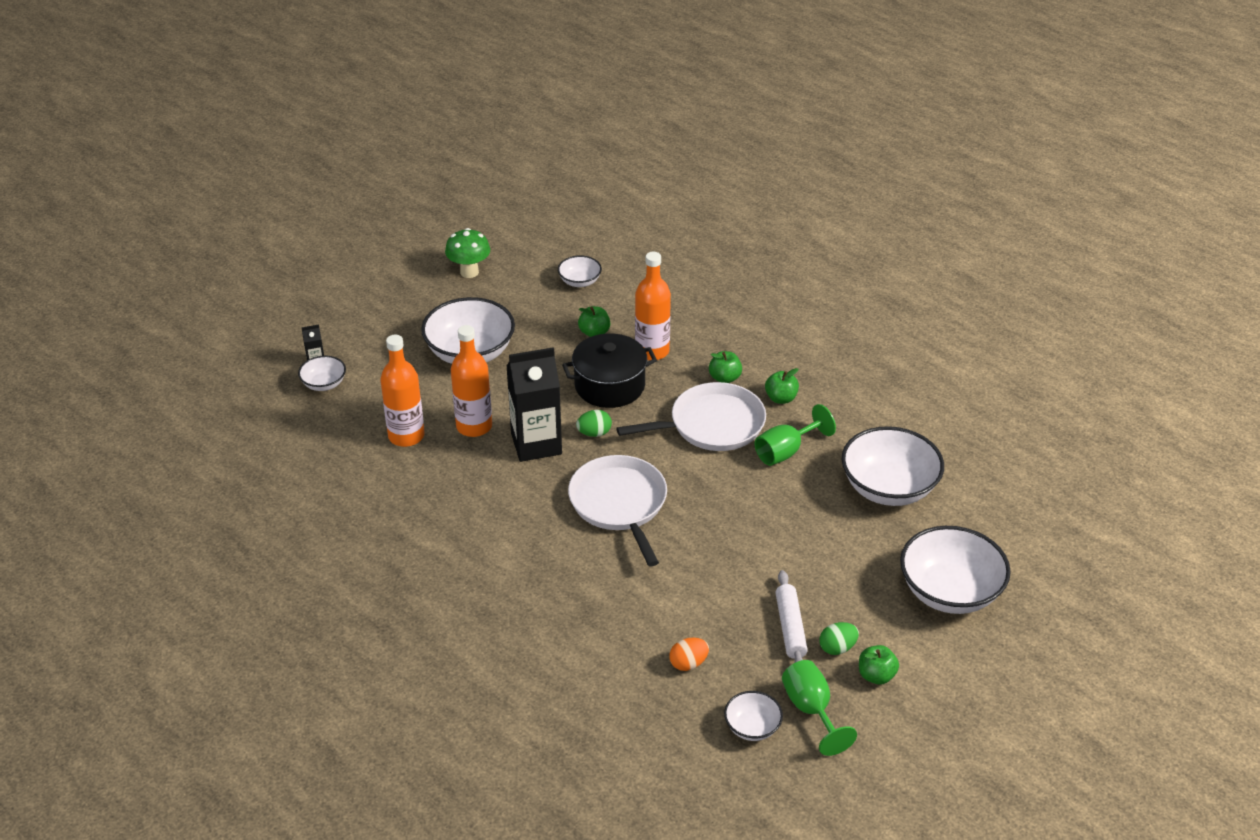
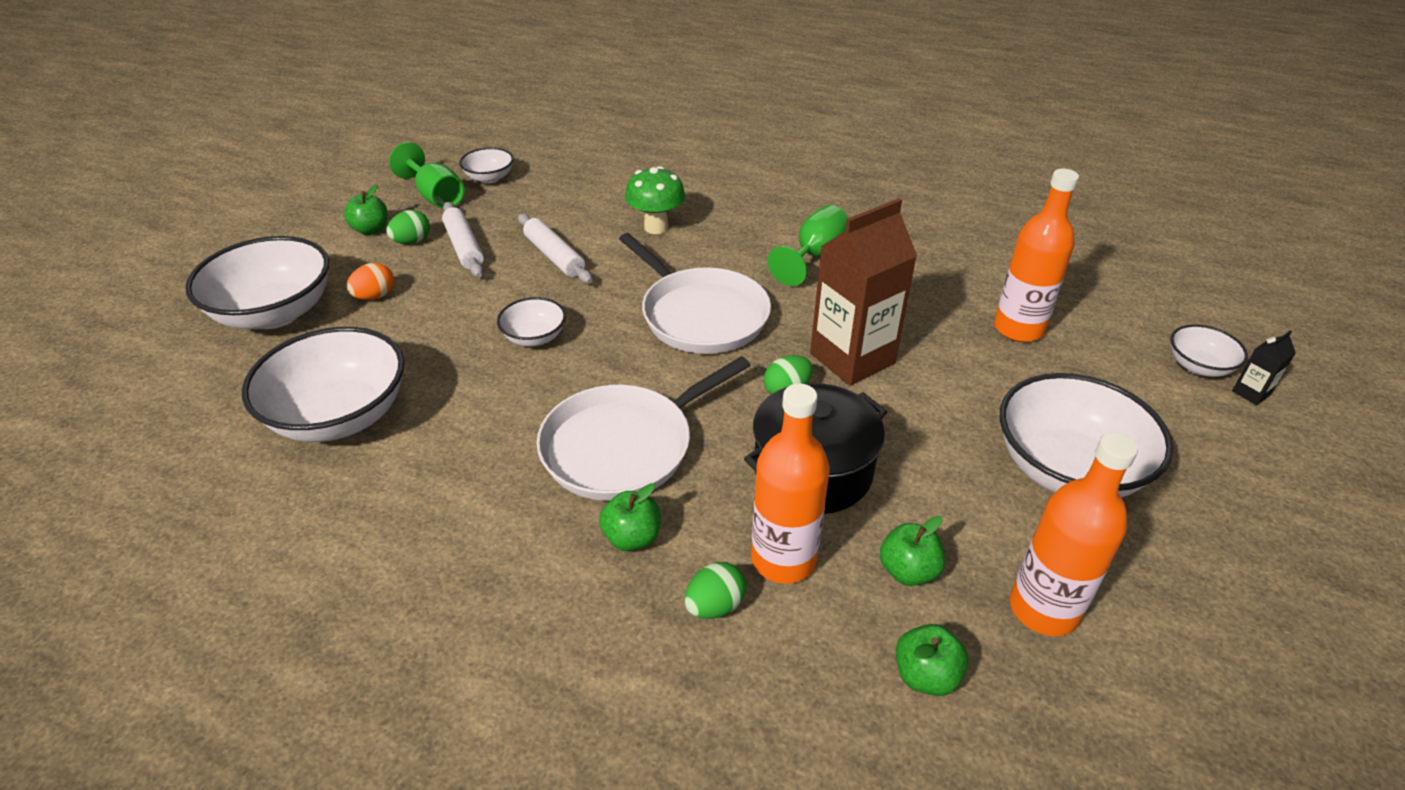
camera: 160 degrees right, 0 degrees up
green mushroom [445,228,490,278] -> green mushroom moved to [625,166,685,234]
orange bottle [451,325,492,437] -> orange bottle moved to [1010,432,1138,636]
black carton [506,347,562,462] -> brown carton [810,198,917,386]
white bowl [558,255,602,287] -> white bowl moved to [497,297,566,346]
orange egg [669,638,709,671] -> orange egg moved to [346,263,394,300]
green goblet [755,404,836,466] -> green goblet moved to [768,205,848,286]
green apple [765,368,799,404] -> green apple moved to [896,624,968,696]
none -> white rolling pin [518,214,593,283]
none -> green egg [685,562,746,619]

